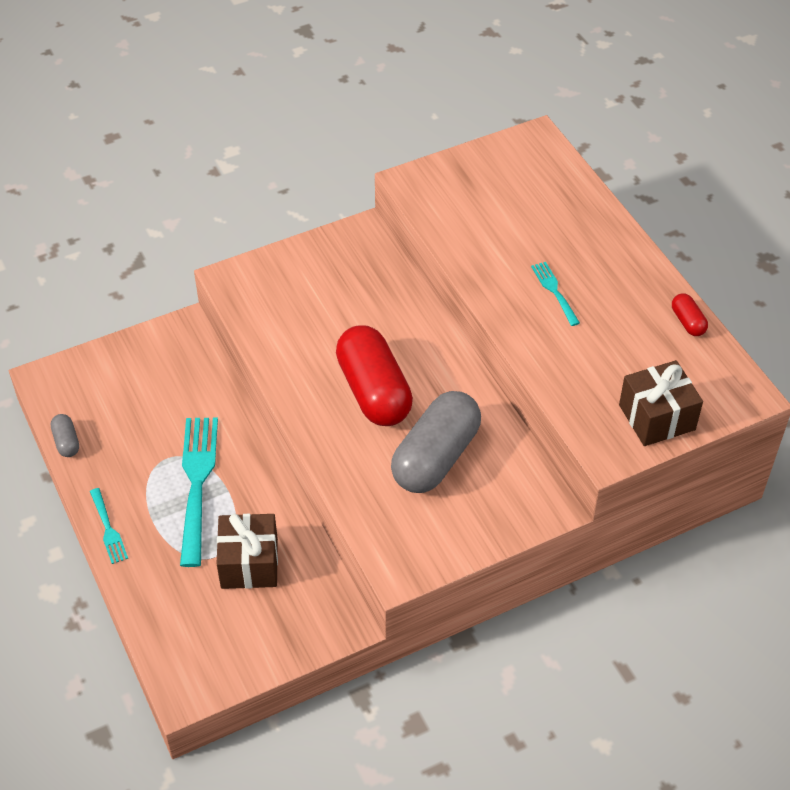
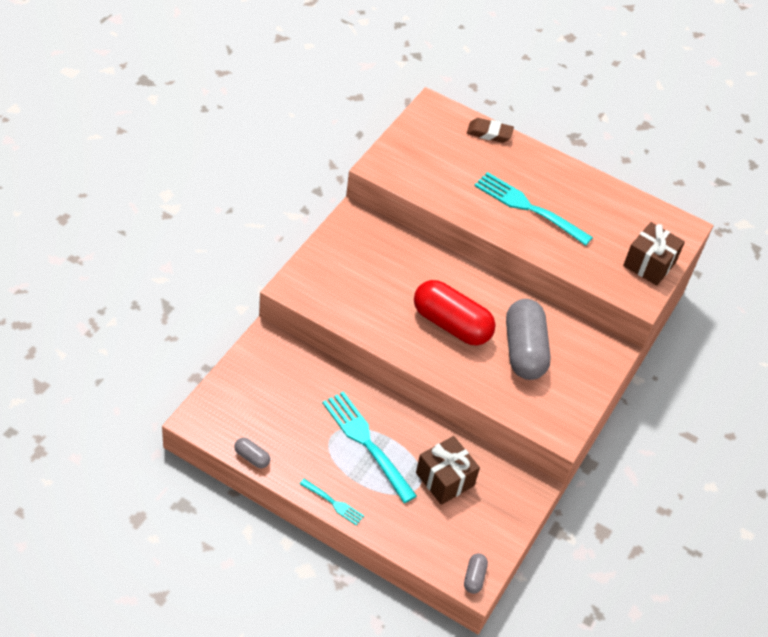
camera: 40 degrees left, 0 degrees up
turquoise fork [531,262,580,326] -> turquoise fork [474,172,593,246], size x2.00
red capsule [672,293,708,336] -> none
none -> grey capsule [464,554,488,594]
none -> brown eraser [467,118,514,143]

